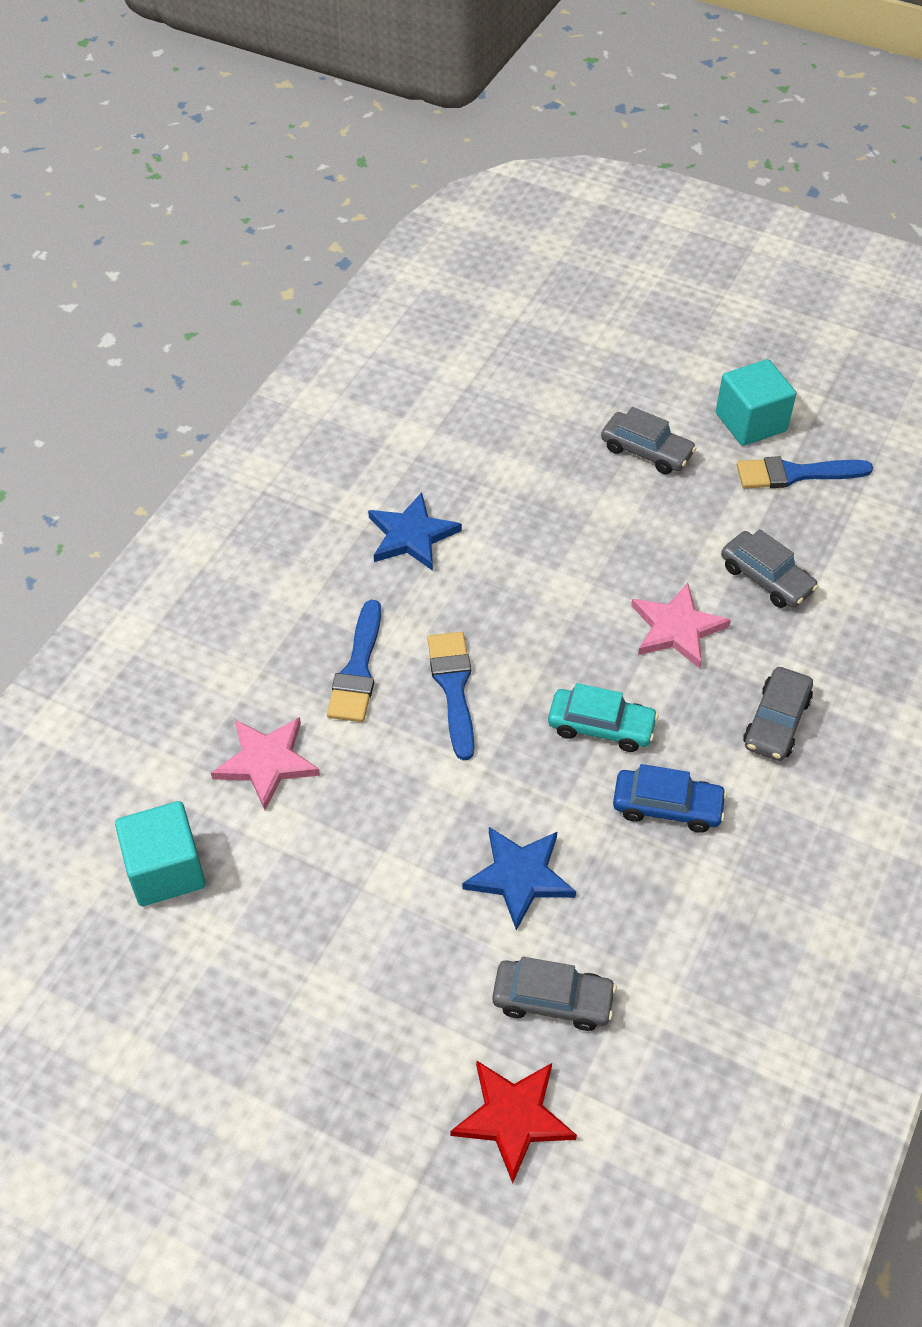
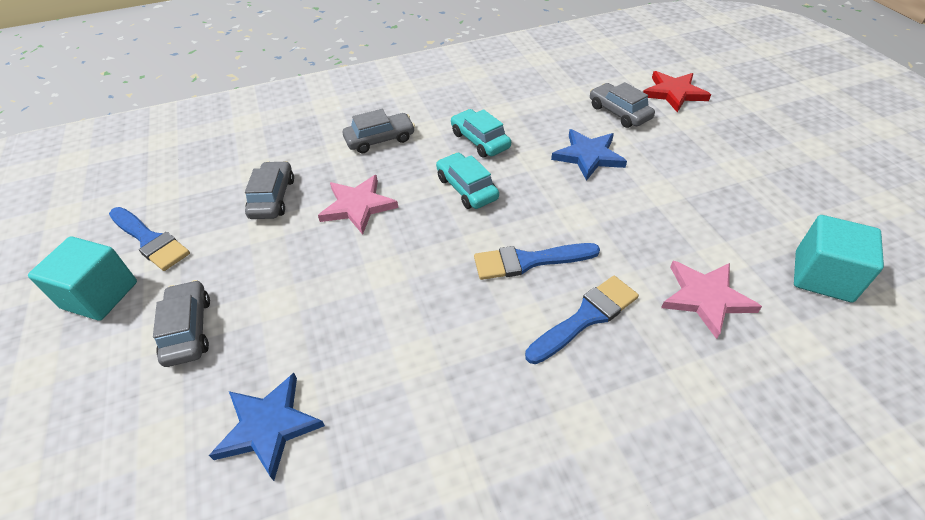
camera: 135 degrees left, 5 degrees down
blue star [368,492,462,571] -> blue star moved to [209,373,325,481]
blue brush [427,632,475,760] -> blue brush turned 45 degrees clockwise [474,243,600,280]
blue car [613,764,727,833] -> turquoise car [451,109,511,157]

